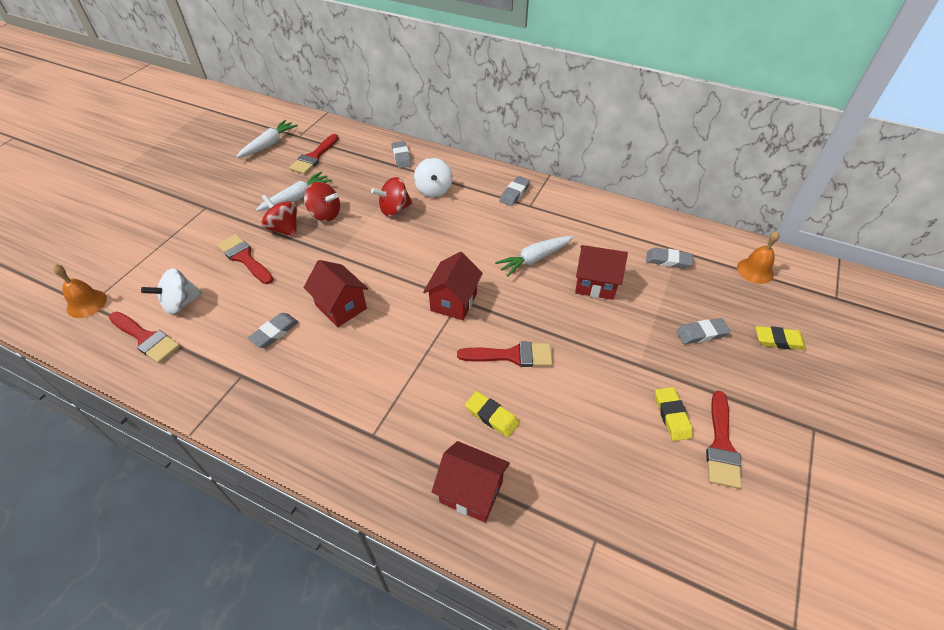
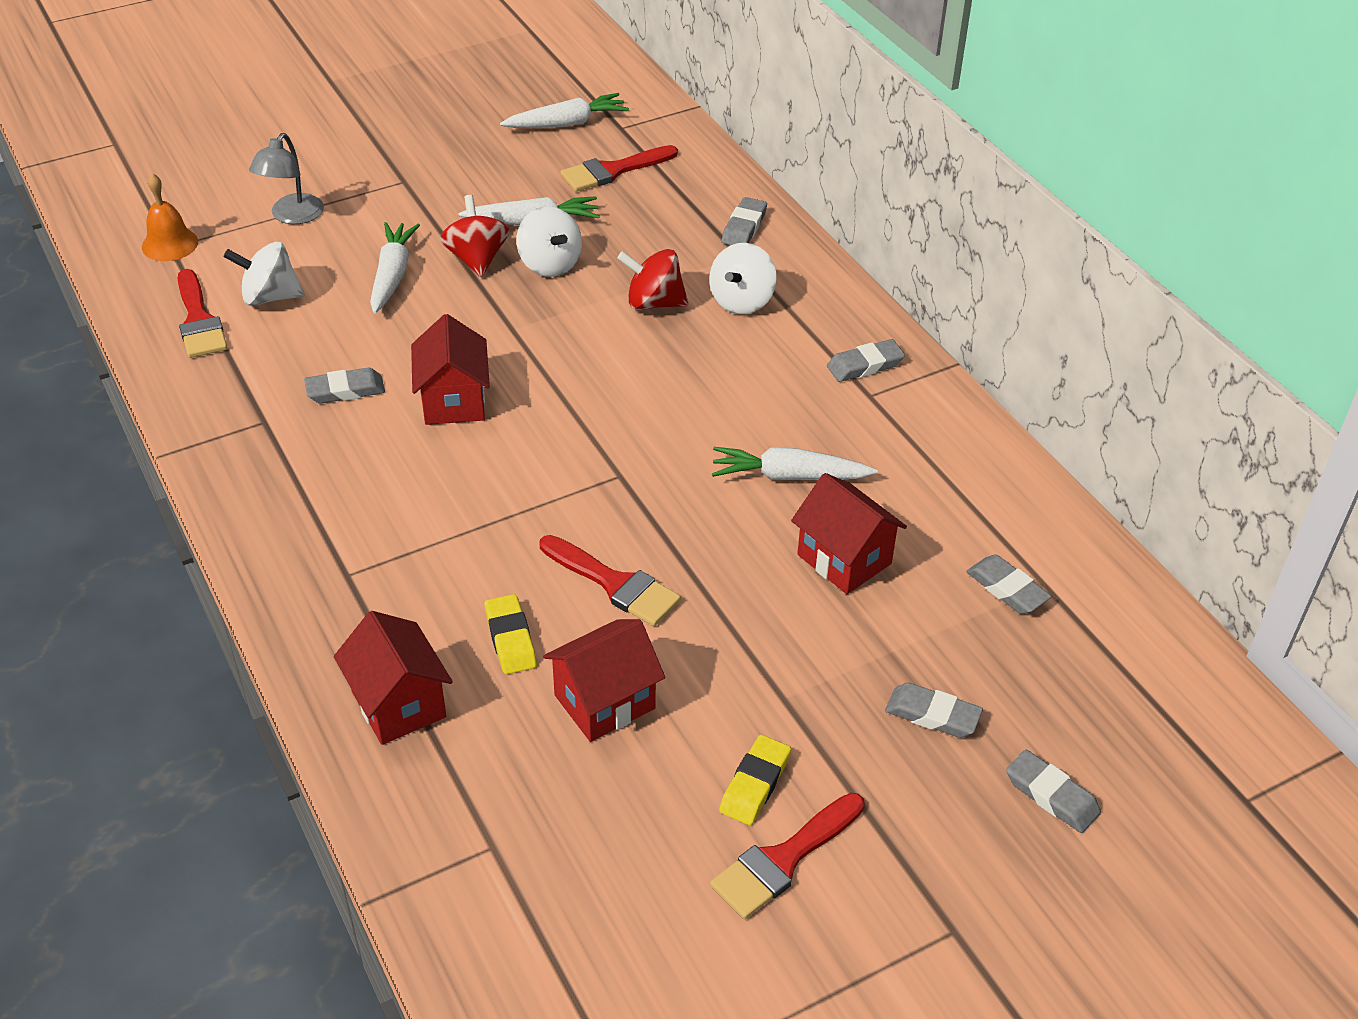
camera: 35 degrees right, 5 degrees down
red brush [217,234,273,284] -> white carrot [370,222,420,314]
red spinning top [304,182,340,222] -> white spinning top [516,206,582,277]
red house [423,252,483,320] -> red house moved to [543,619,665,742]
orange bell [737,231,780,284] -> none
yellow eraser [756,326,806,350] -> grey eraser [1006,750,1101,833]
none -> grey lamp [249,133,324,224]

